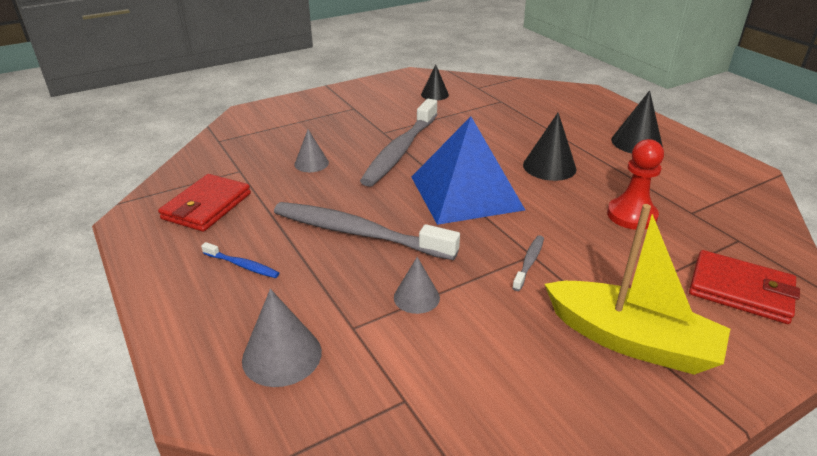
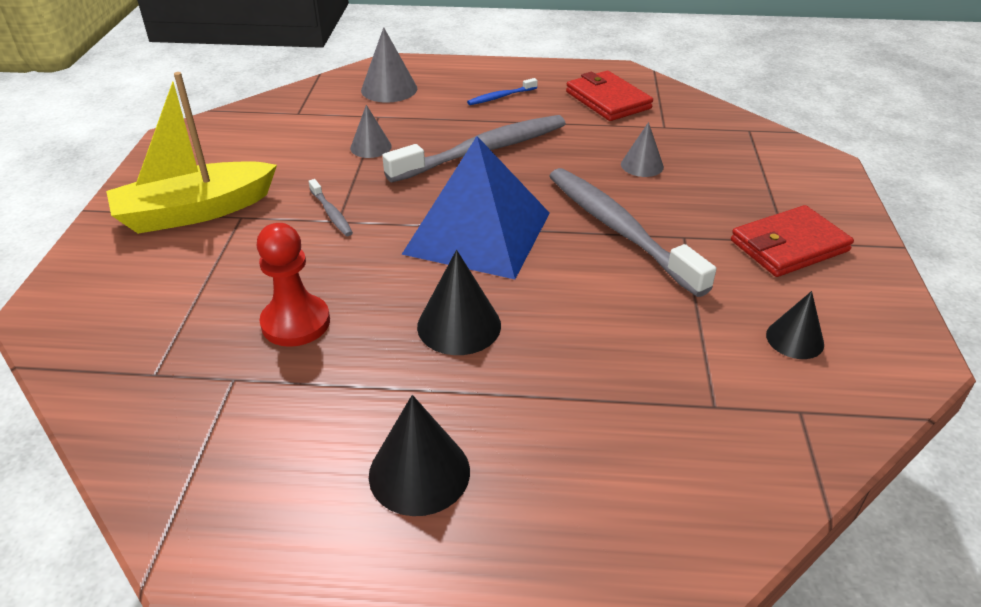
camera: 125 degrees right, 5 degrees up
red wallet [689,250,800,324] -> red wallet moved to [731,205,854,277]

